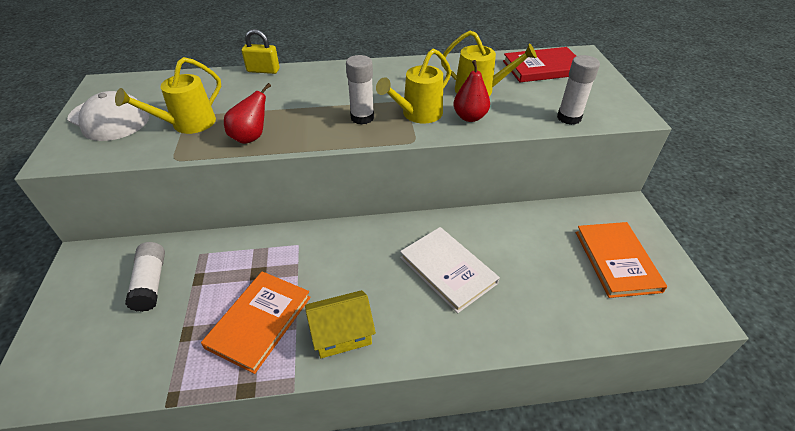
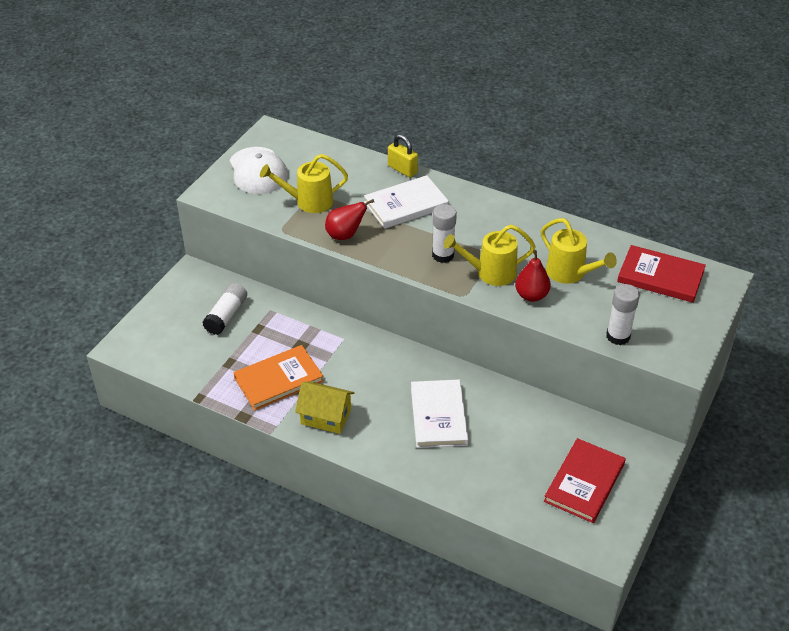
camera: 35 degrees right, 0 degrees up
orange book [576,222,667,298] -> red book [544,438,626,523]
none -> white book [364,175,449,229]

